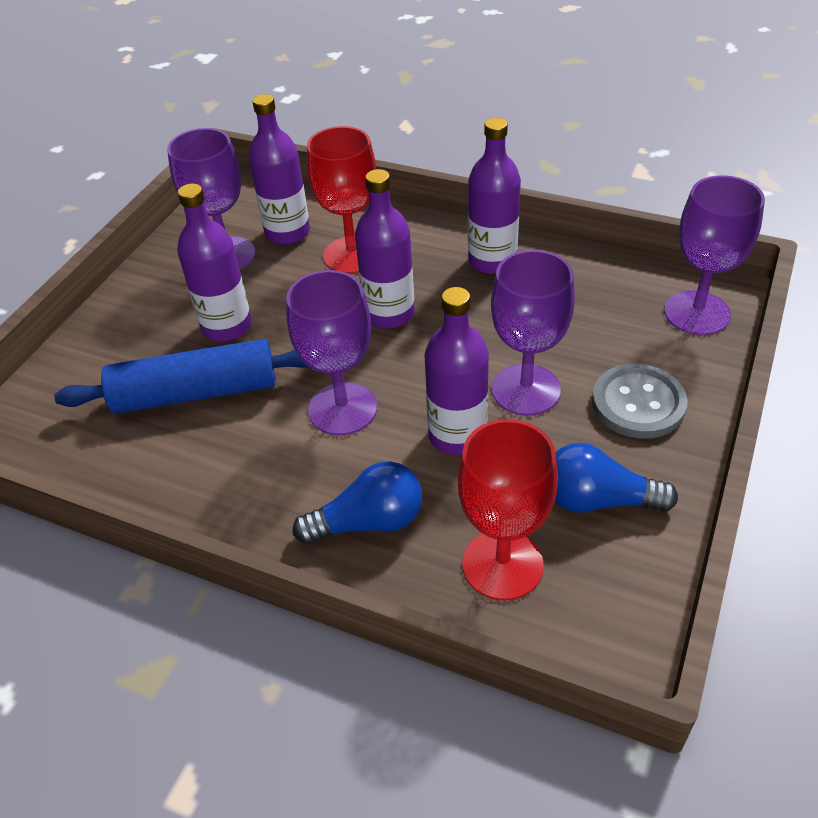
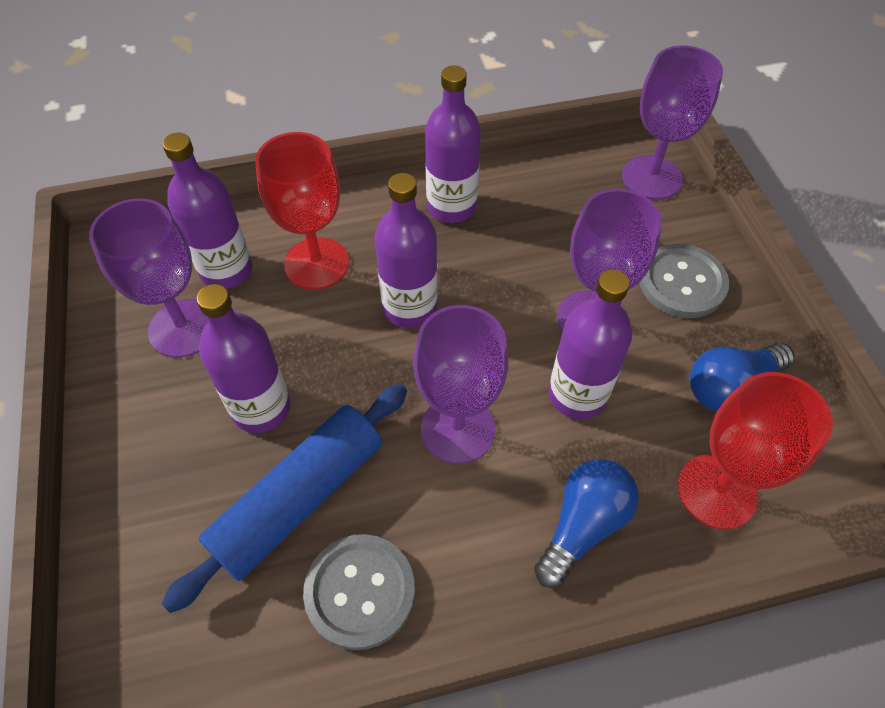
camera: 40 degrees left, 10 degrees up
none -> grey button [303,534,415,650]

